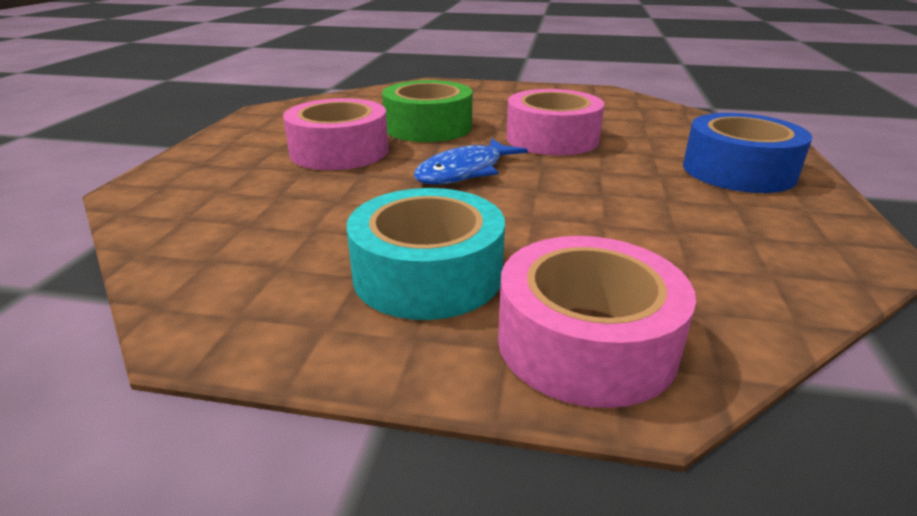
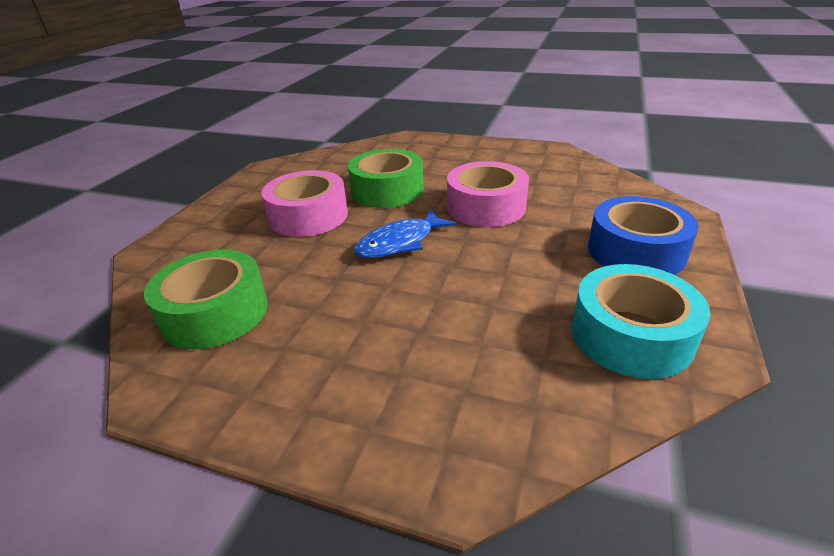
camera: 10 degrees right, 5 degrees up
turquoise tape [347,188,505,320] -> turquoise tape moved to [572,264,710,379]
pink tape [498,236,696,408] -> none
none -> green tape [144,250,268,349]

